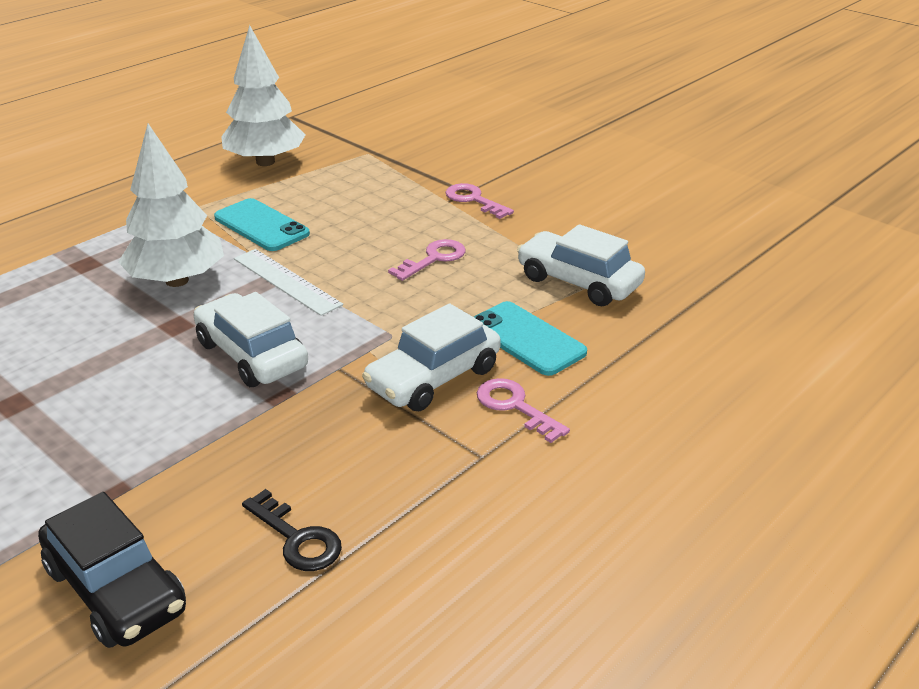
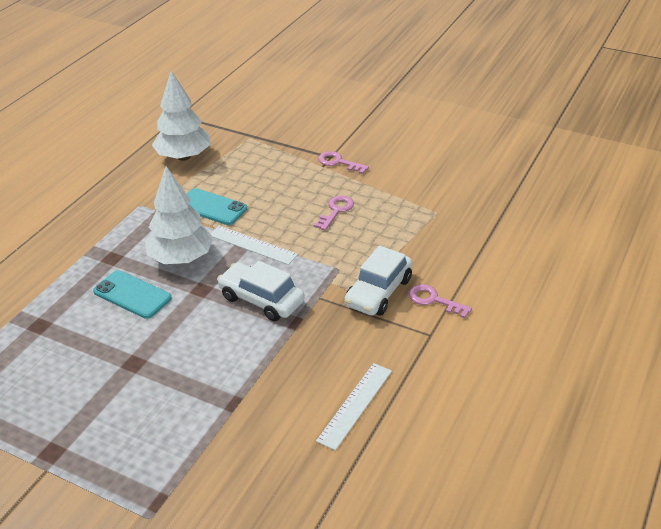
camera: 15 degrees left, 5 degrees up
black car [38,492,186,648] -> none
black key [242,489,342,571] -> white ruler [316,363,392,450]
turquoise phone [474,301,587,376] -> turquoise phone moved to [93,270,172,319]
white car [517,224,645,306] -> none

